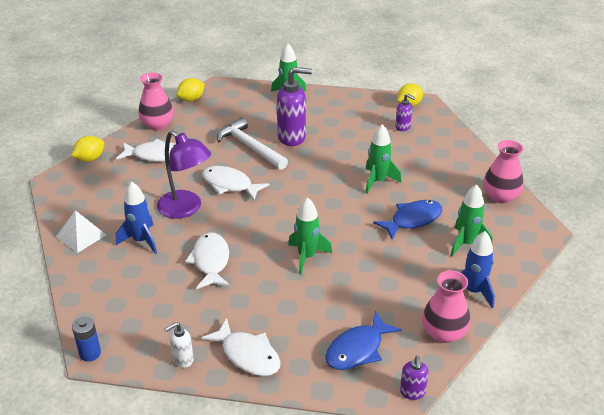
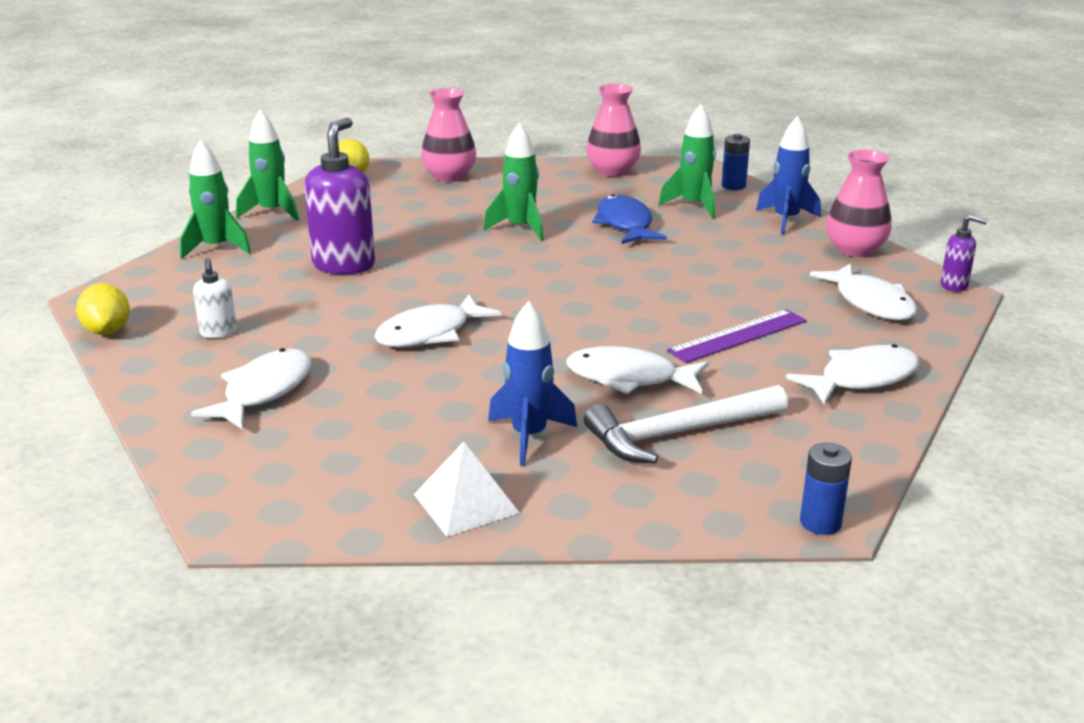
camera: 70 degrees left, 10 degrees down
yellow lemon [71,136,105,162] -> none
pink vase [138,72,174,130] -> pink vase moved to [421,88,476,182]
purple lamp [157,131,211,219] -> none
white soap dispenser [165,322,194,368] -> white soap dispenser moved to [193,258,237,338]
white hammer [217,117,288,170] -> white hammer moved to [584,385,788,464]
green rocket [288,197,332,275] -> green rocket moved to [236,109,299,221]
blue fish [325,311,402,370] -> white fish [809,264,917,320]
purple soap dispenser [395,94,415,131] -> none
none -> purple ruler [667,309,806,363]
none -> blue battery [721,134,750,190]

